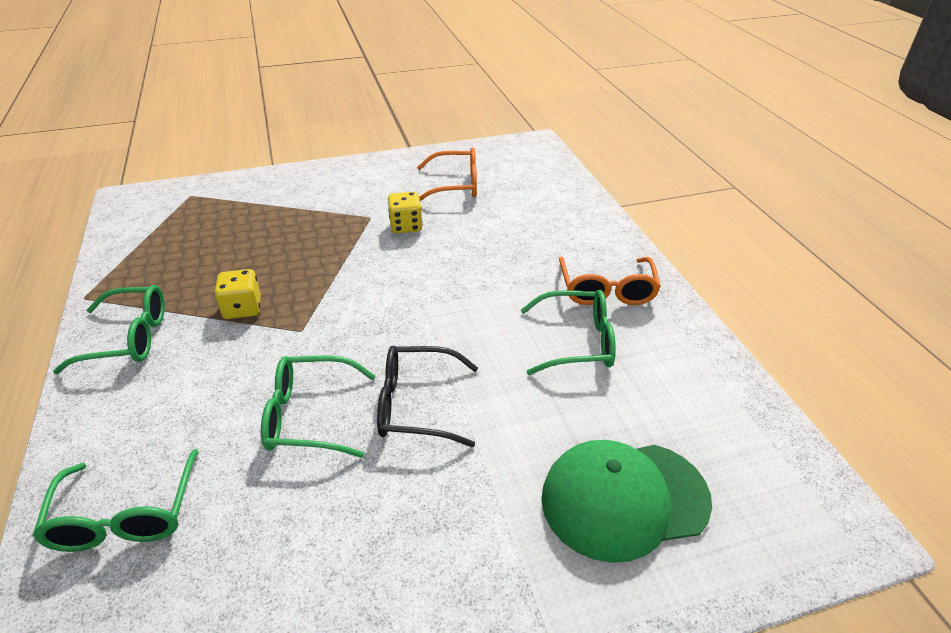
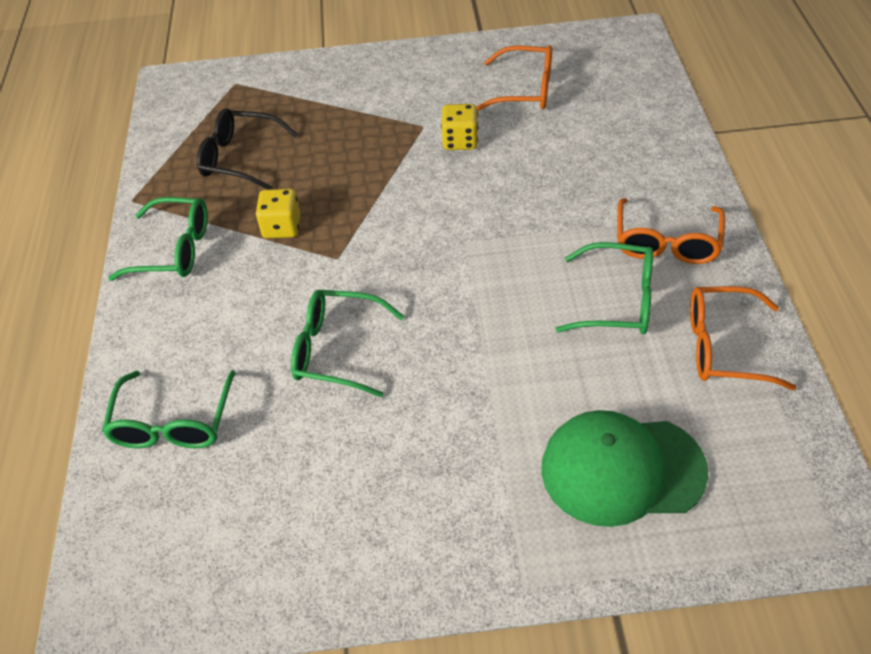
camera: 15 degrees right, 10 degrees up
black glasses [377,346,478,447] -> black glasses moved to [197,108,298,190]
none -> orange glasses [690,286,796,390]

